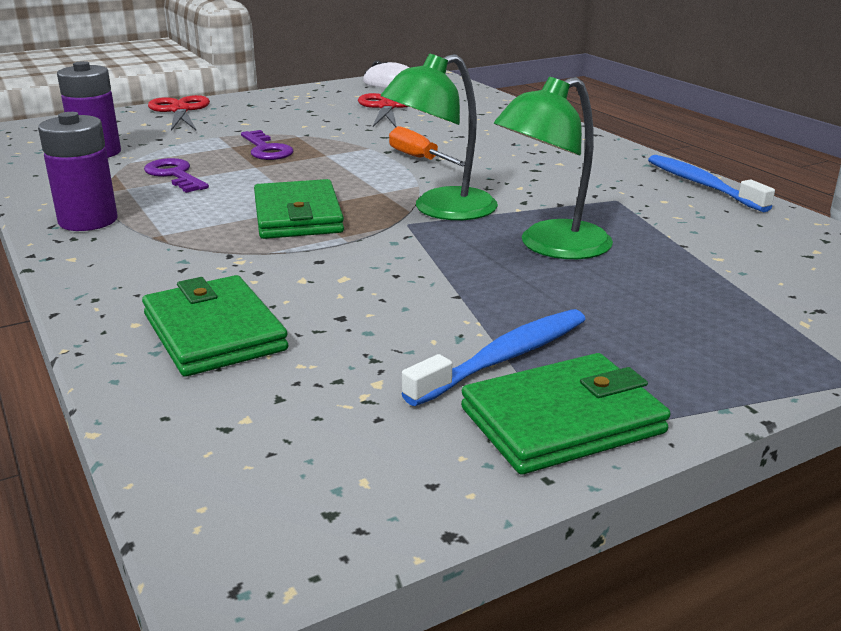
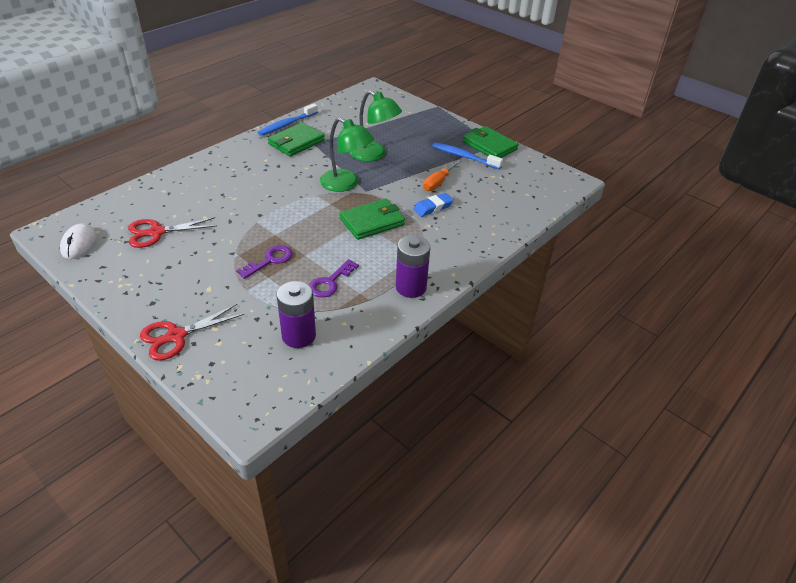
camera: 110 degrees left, 15 degrees up
green wallet [142,275,288,377] -> green wallet moved to [268,122,325,157]
orange screwdriver [389,126,465,166] -> orange screwdriver moved to [423,160,461,191]
none -> blue eraser [413,193,454,217]

